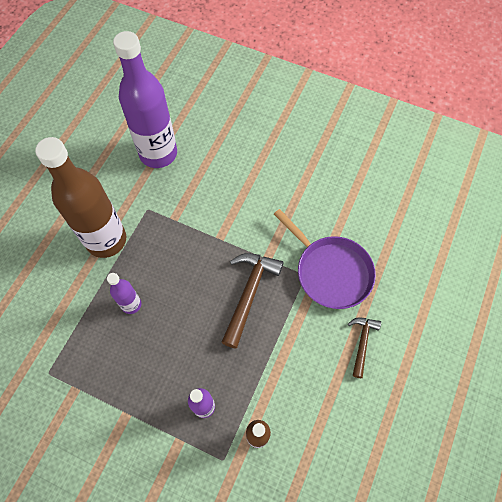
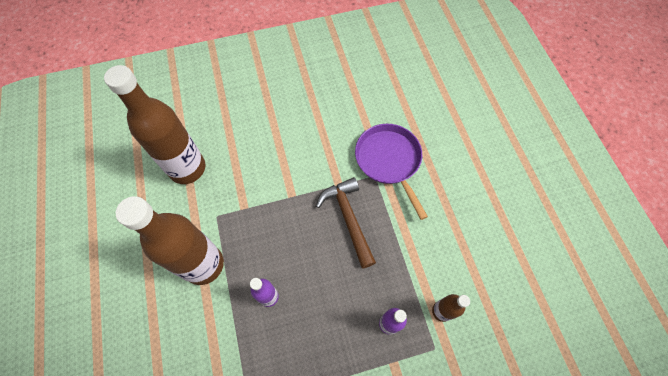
camera: 40 degrees left, 0 degrees up
purple bottle [113,31,177,168] -> brown bottle [104,65,206,184]
purple pan [274,209,376,309] -> purple pan turned 120 degrees counterclockwise [355,124,428,220]
brown hammer [348,318,381,378] -> none

